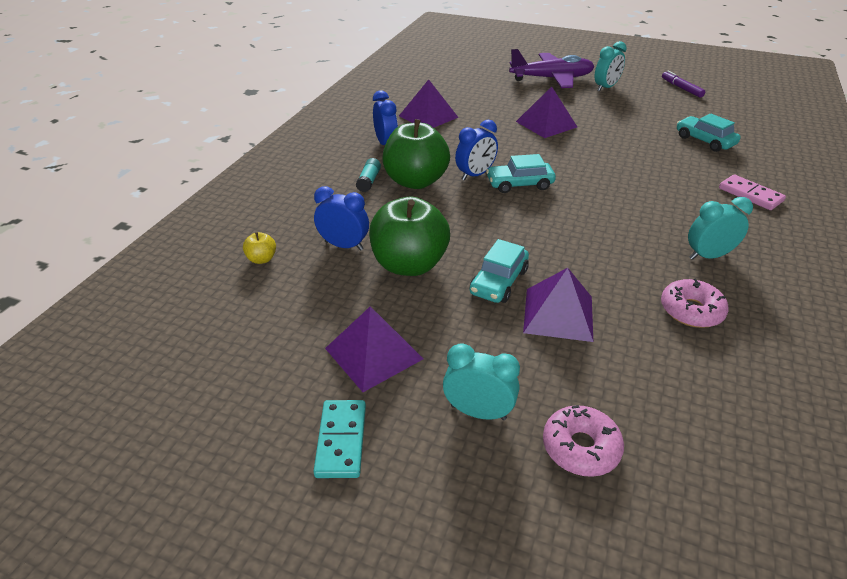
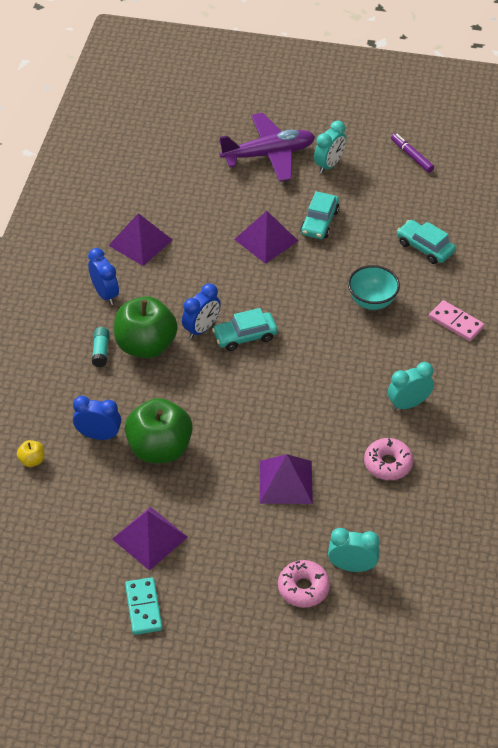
camera: 10 degrees left, 10 degrees up
turquoise clock [443,343,520,420] -> turquoise clock moved to [328,528,379,572]
turquoise car [470,239,529,303] -> turquoise car moved to [300,191,339,239]
none -> turquoise bowl [348,265,400,310]

